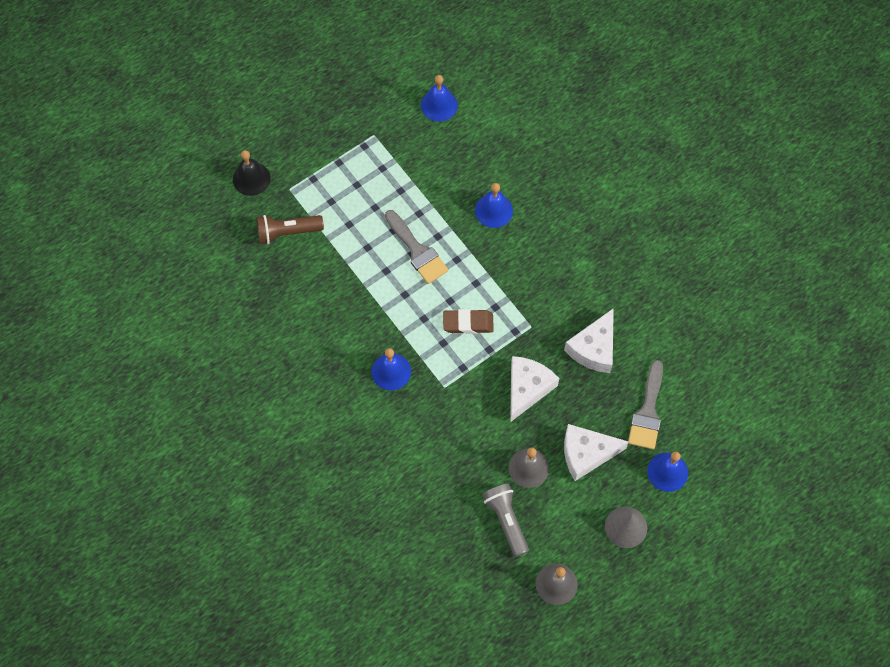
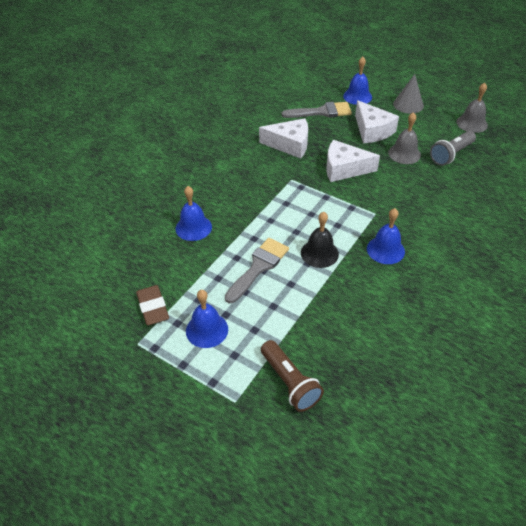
camera: 110 degrees left, 20 degrees down
black bell [233,150,271,196] -> black bell moved to [301,212,339,268]
blue bell [421,75,458,122] -> blue bell moved to [186,290,228,348]
brown eraser [443,309,494,334] -> brown eraser moved to [136,285,169,325]

